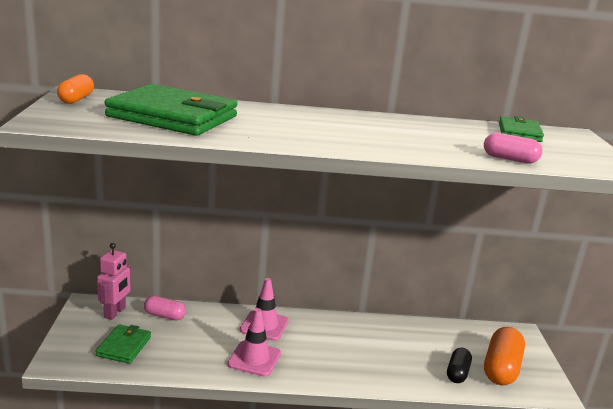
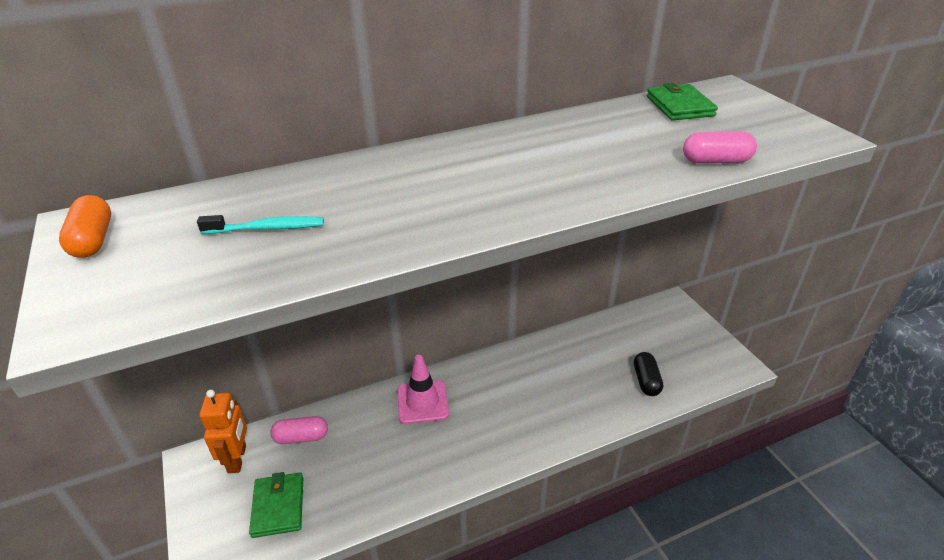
camera: 20 degrees left, 15 degrees up
pink robot [97,243,131,320] -> orange robot [199,390,247,473]
green wallet [105,84,237,136] -> turquoise toothbrush [197,215,324,234]
pink traffic cone [227,308,281,377] -> none
orange capsule [484,327,525,385] -> none

